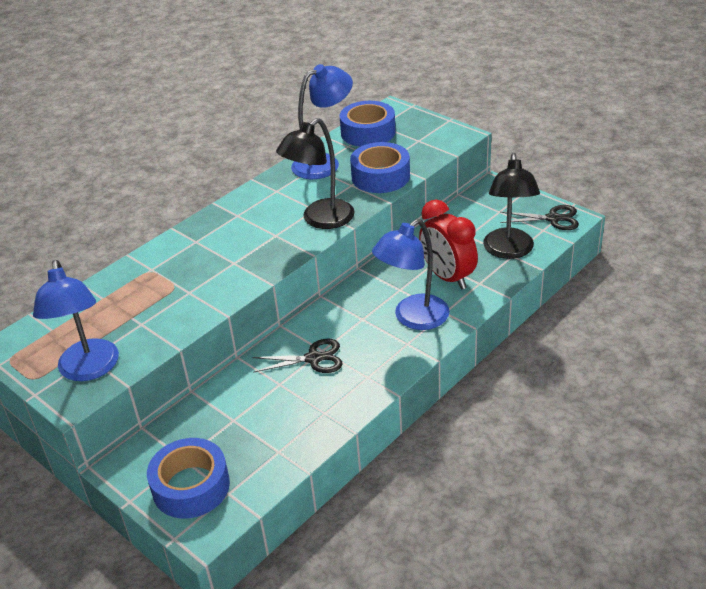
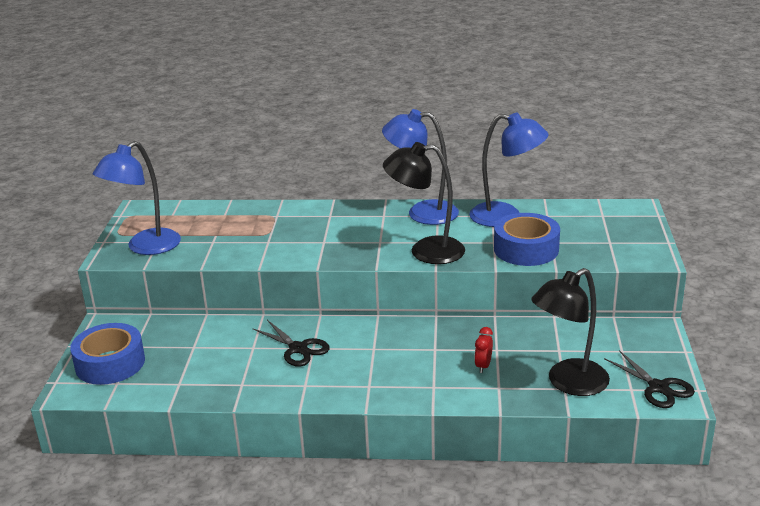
camera: 50 degrees right, 10 degrees down
blue tape [340,101,396,147] -> none
blue lamp [372,219,449,330] -> blue lamp moved to [382,109,459,225]
red clock [419,200,478,290] -> red clock [474,327,493,373], size x0.44

